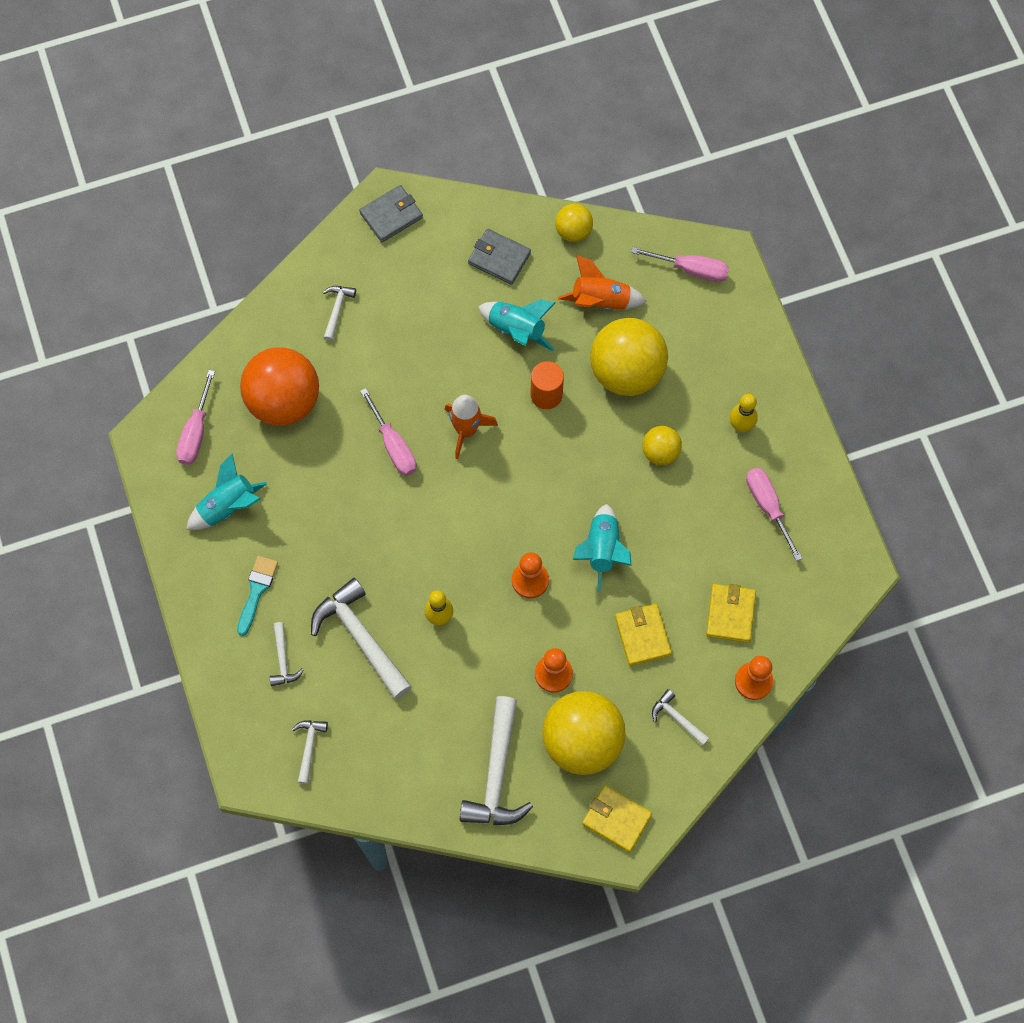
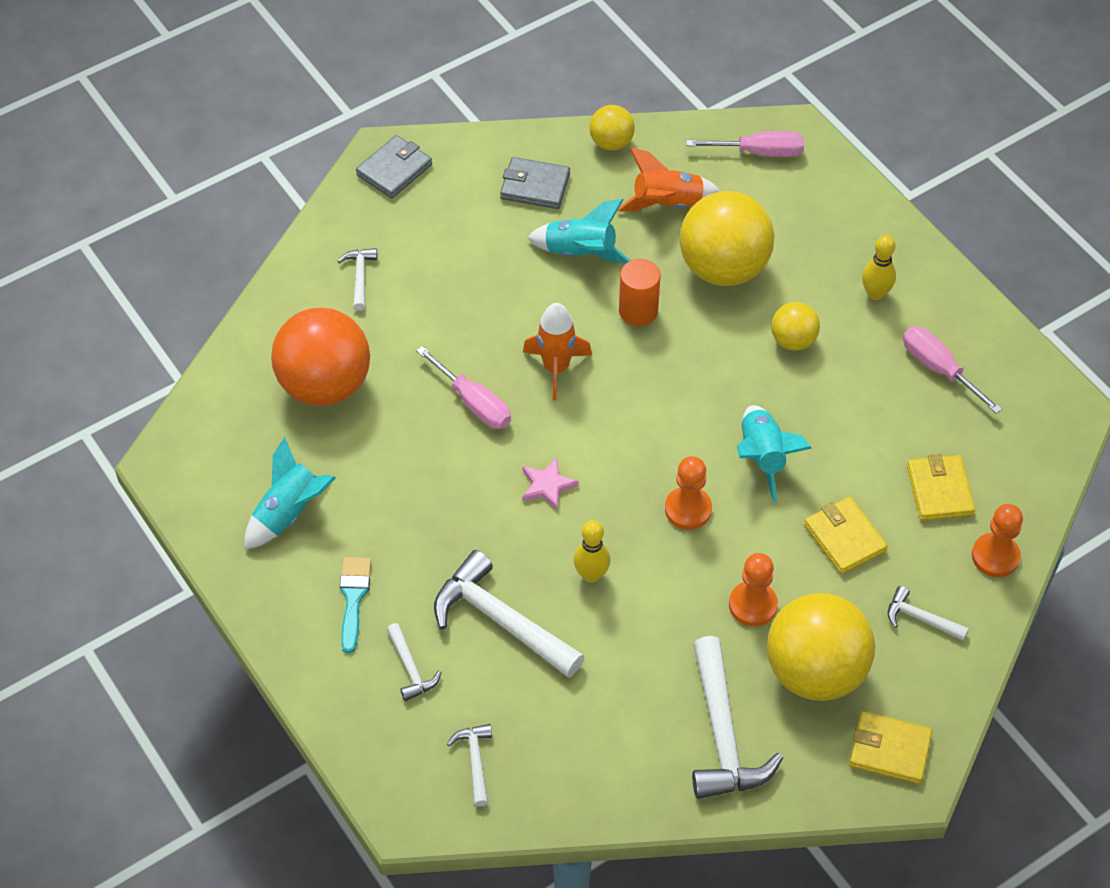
camera: 15 degrees left, 15 degrees down
pink screwdriver [176,370,215,465] -> none
none -> pink star [522,457,579,510]

